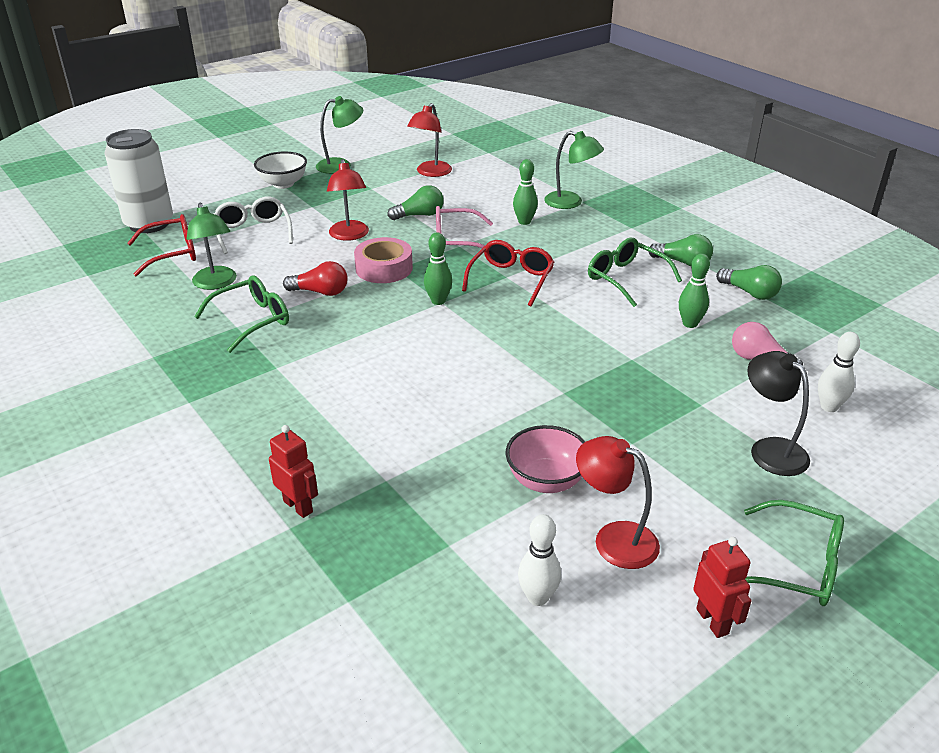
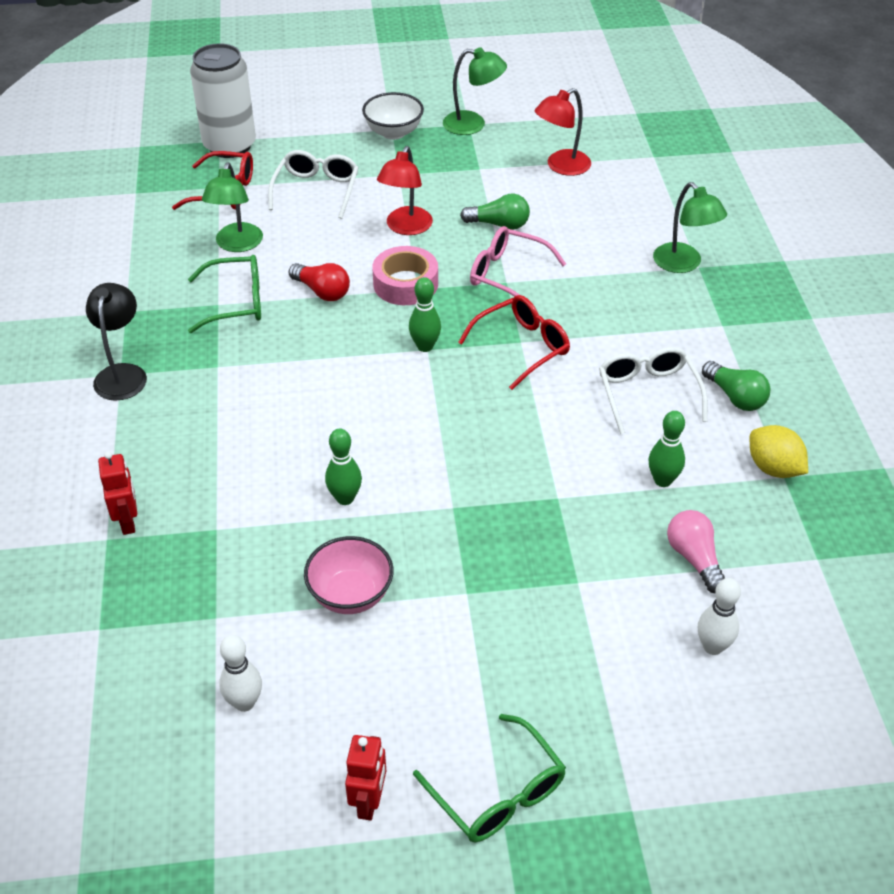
camera: 30 degrees right, 10 degrees up
green bowling pin [513,159,538,225] -> green bowling pin moved to [325,429,362,505]
red lamp [576,436,660,569] -> none
green glasses [588,237,682,307] -> white glasses [599,347,708,434]
green light bulb [716,265,782,300] -> yellow lemon [750,425,808,478]
black lamp [747,351,810,476] -> black lamp moved to [86,283,147,401]

